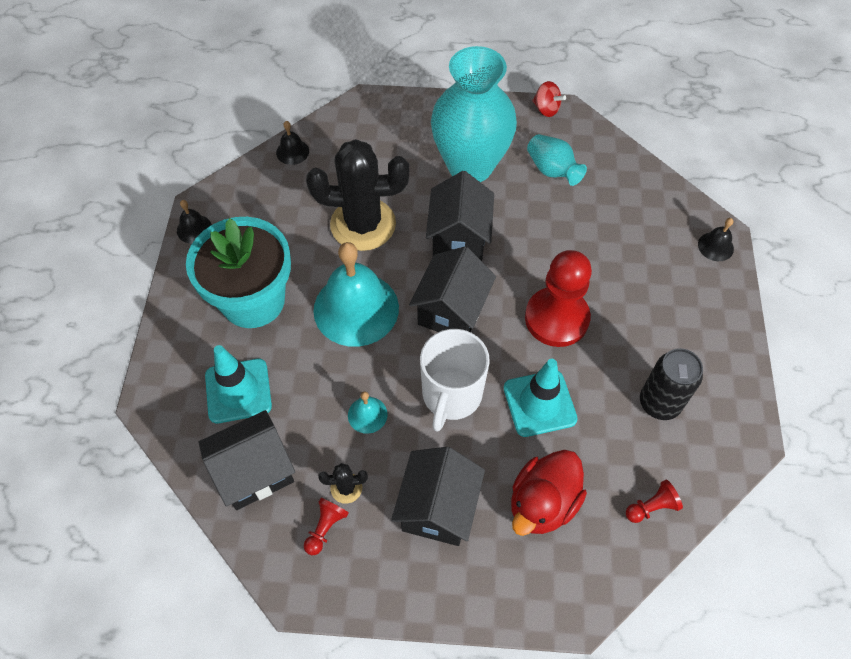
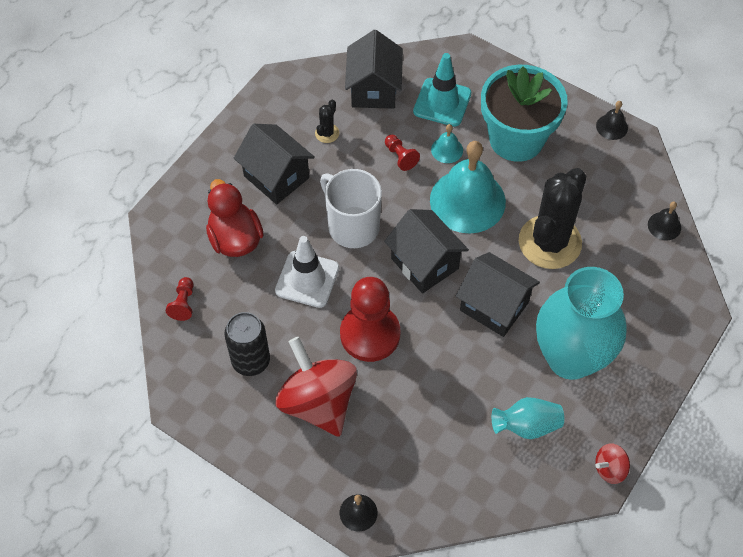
camera: 120 degrees right, 0 degrees up
red pawn [304,498,349,555] -> red pawn moved to [385,135,420,171]
turquoise bell [348,391,388,434] -> turquoise bell moved to [431,124,463,163]
turquoise traffic cone [504,359,578,437] -> white traffic cone [275,236,339,308]
none -> red spinning top [275,337,357,437]

